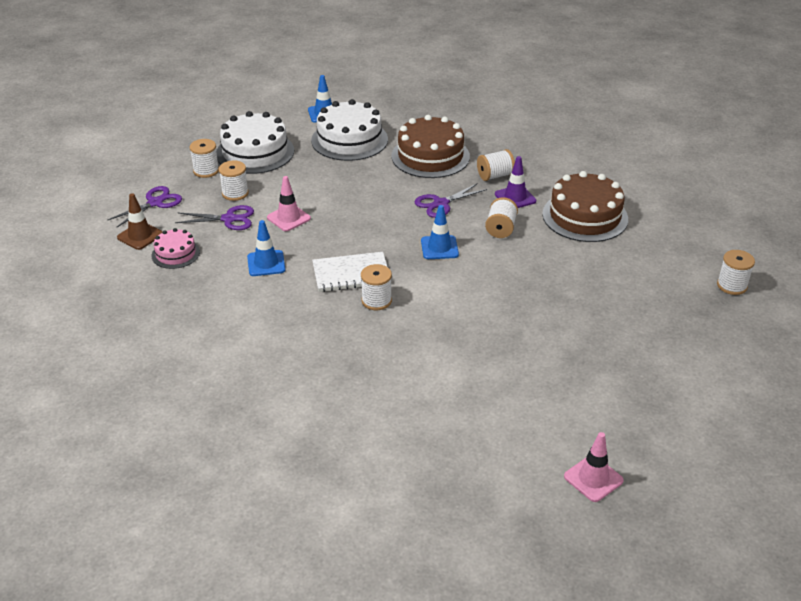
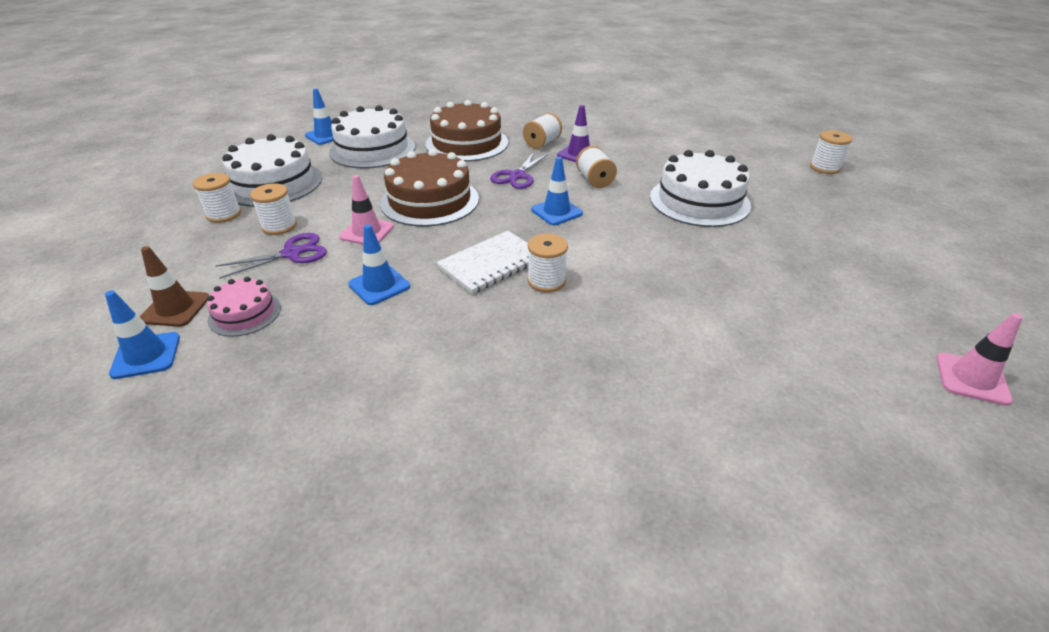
camera: 30 degrees left, 0 degrees up
purple scissors [108,186,182,227] -> none
brown cake [542,171,628,242] -> brown cake moved to [380,149,479,227]
none -> blue traffic cone [105,290,180,379]
none -> white cake [650,150,751,227]

